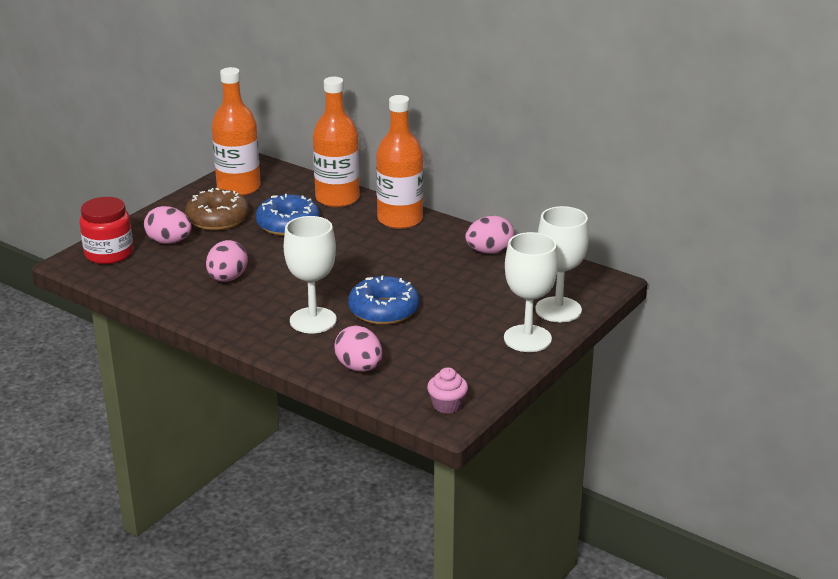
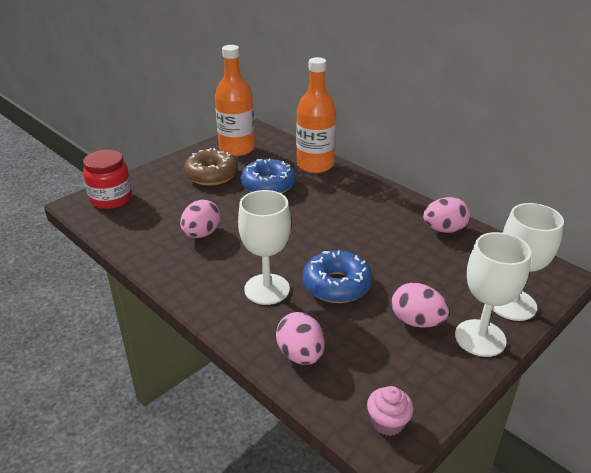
camera: 10 degrees right, 5 degrees up
pink egg [144,206,192,244] -> pink egg moved to [392,283,449,328]
orange bottle [376,95,423,229] -> none

